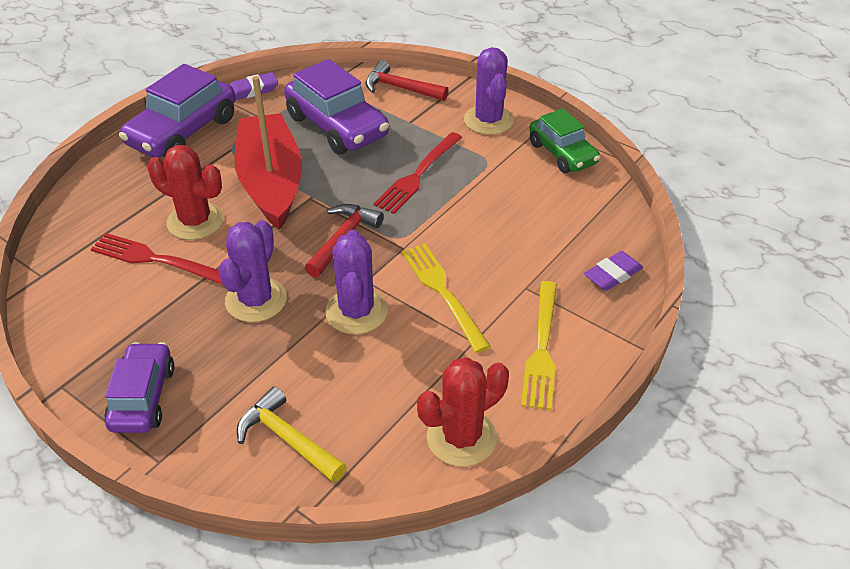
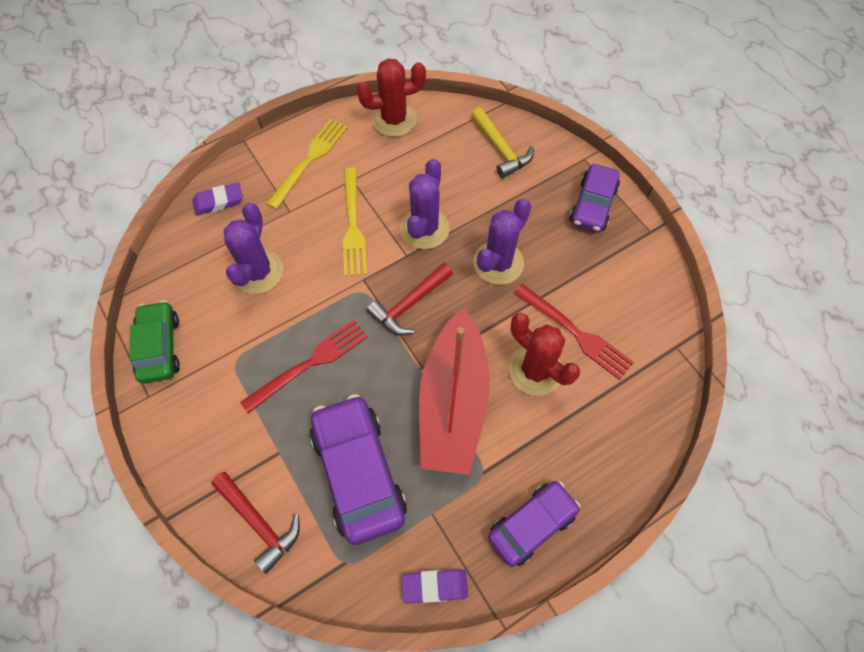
camera: 160 degrees left, 20 degrees up
purple car [119,64,235,158] -> purple car [488,481,580,567], size x0.65
purple cactus [464,47,514,135] -> purple cactus moved to [224,203,284,294]

